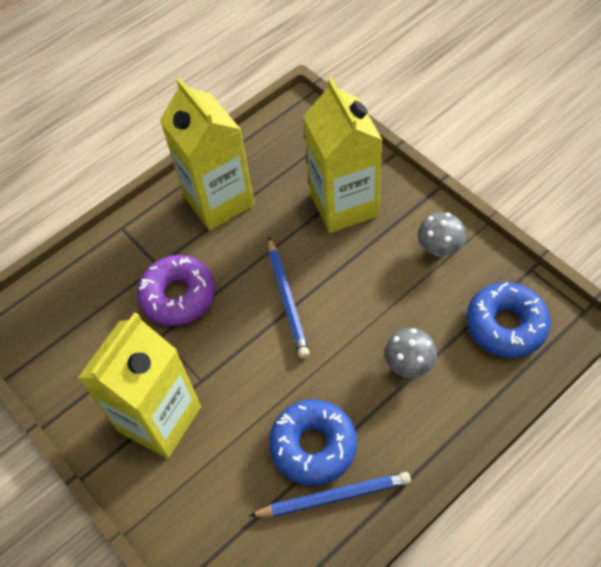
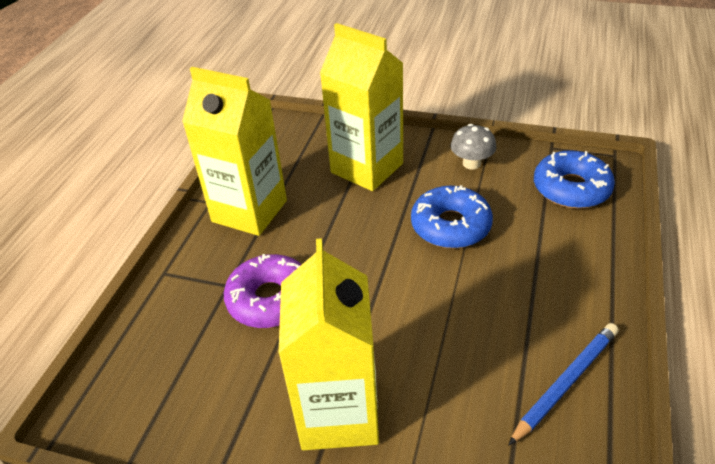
camera: 35 degrees left, 15 degrees down
blue pencil [268,237,310,358] -> none
blue donut [269,400,357,486] -> blue donut moved to [411,185,493,248]
grey mushroom [385,328,437,378] -> none

